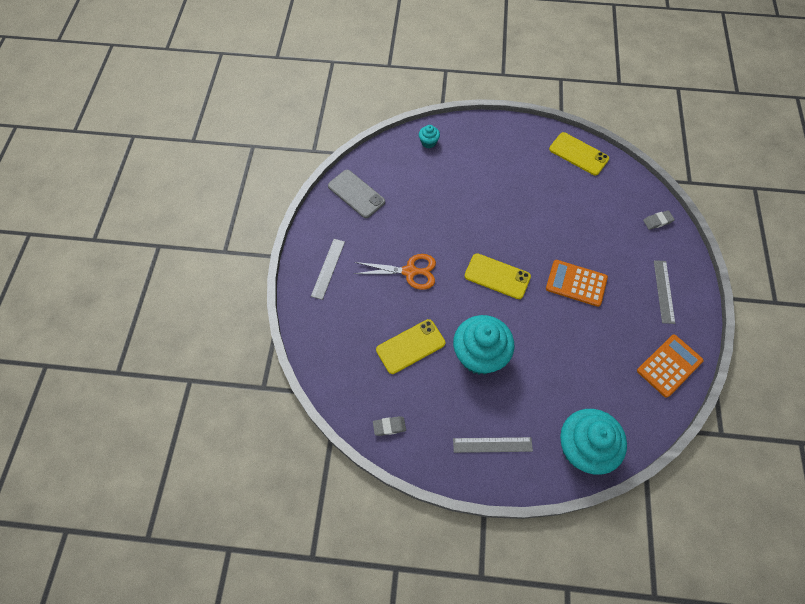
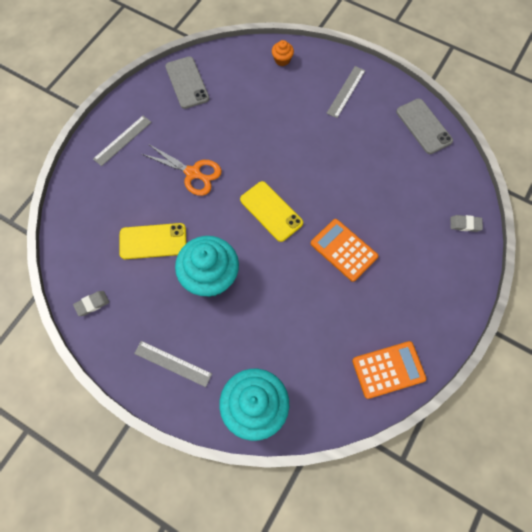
camera: 25 degrees right, 5 degrees up
grey eraser [373,416,406,436] -> grey eraser turned 45 degrees counterclockwise [73,291,109,316]
turquoise cupcake [419,125,440,148] -> orange cupcake [272,40,294,66]
yellow phone [549,132,609,175] -> grey phone [396,99,453,154]
grey ruler [654,260,675,324] -> grey ruler moved to [326,66,365,118]

